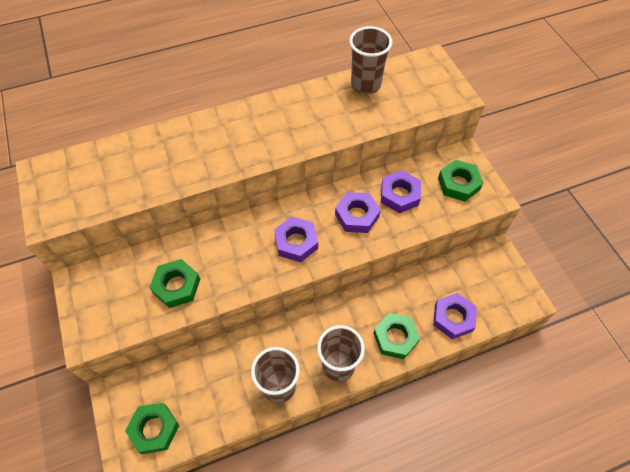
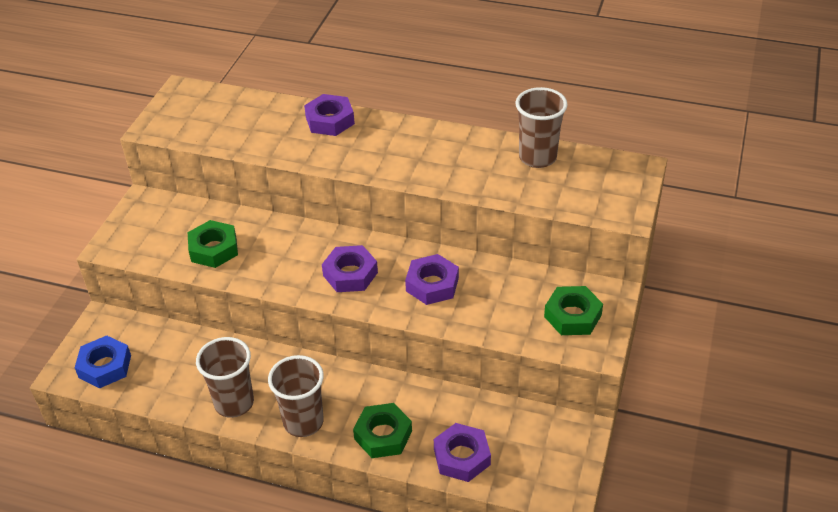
camera: 40 degrees right, 15 degrees down
green nut [125,403,179,454] -> blue nut [75,336,131,388]
purple nut [381,170,421,213] -> purple nut moved to [304,94,355,136]

